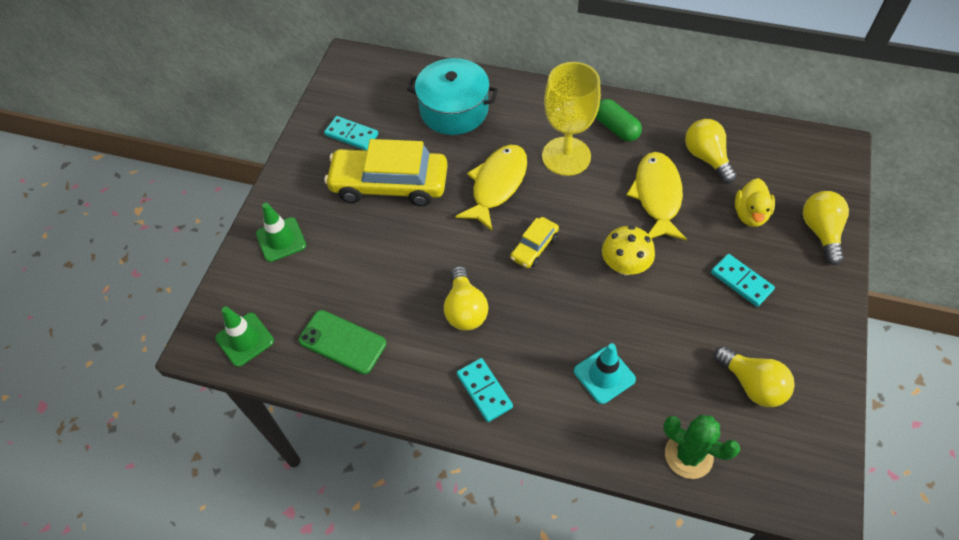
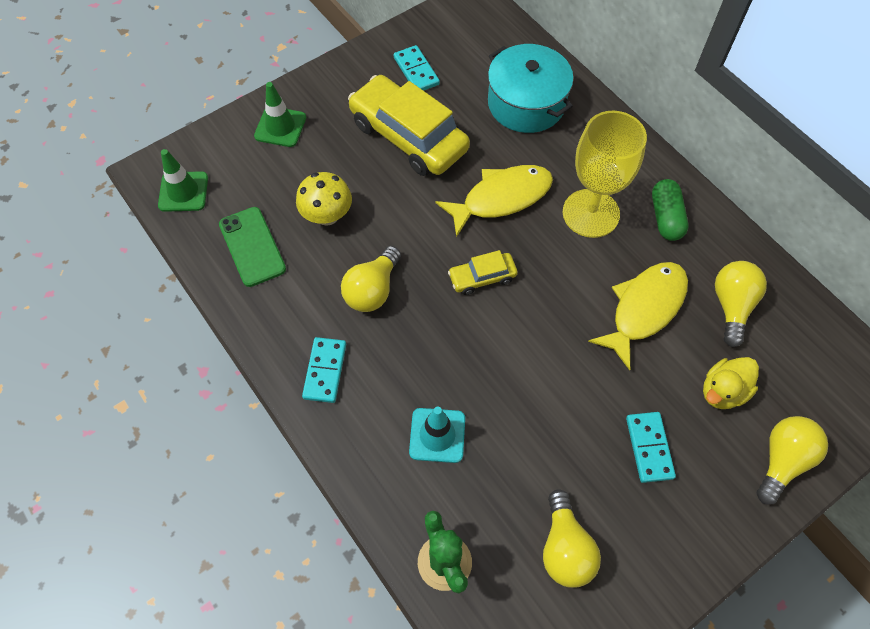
camera: 35 degrees right, 5 degrees up
yellow mushroom [602,225,655,275] -> yellow mushroom moved to [296,172,352,226]

